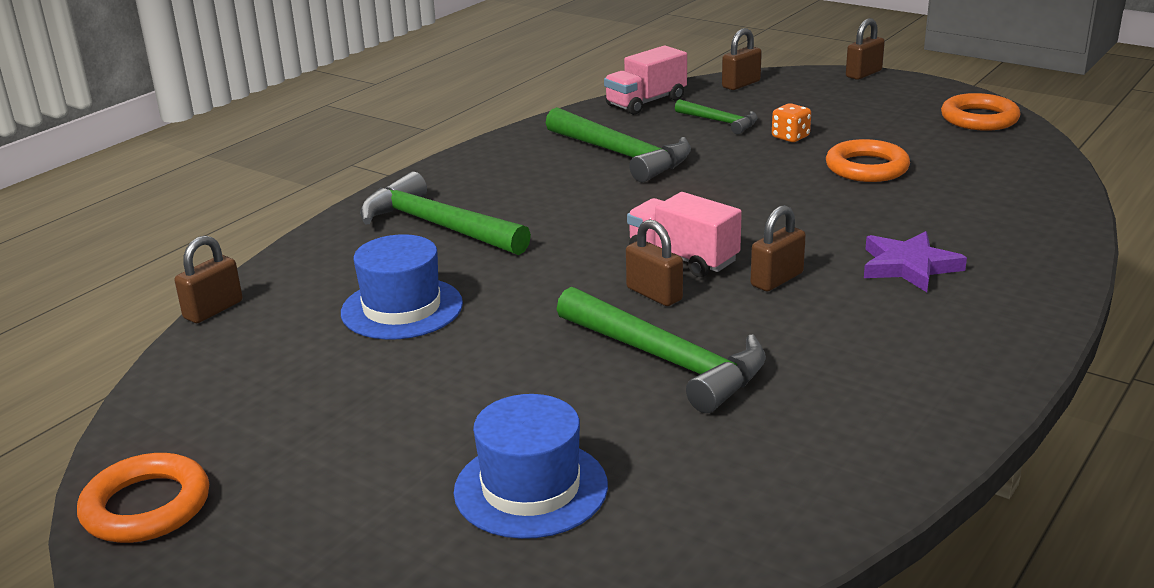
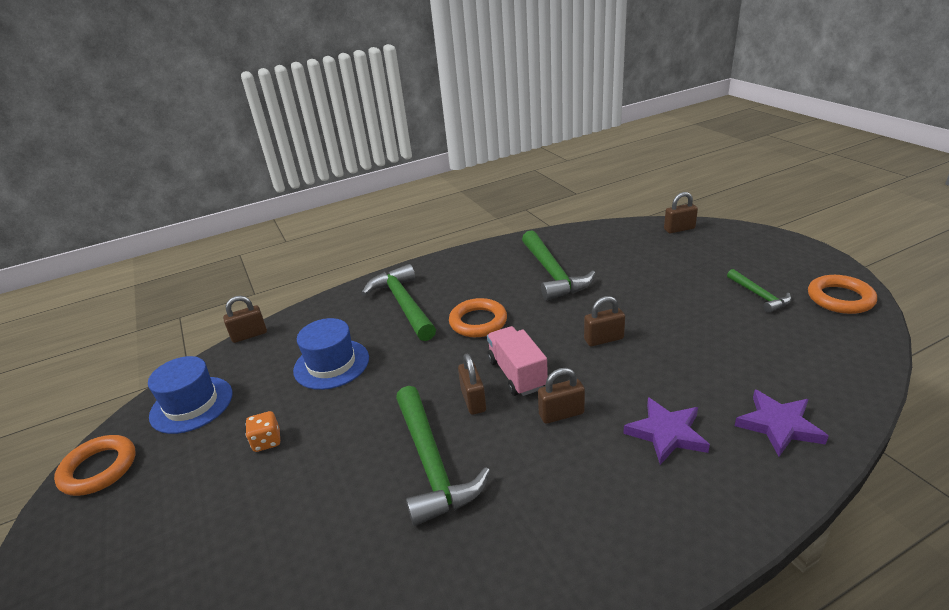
camera: 30 degrees right, 5 degrees up
blue hat [454,394,608,539] -> blue hat moved to [148,356,232,434]
pink truck [604,45,687,115] -> none
green hammer [675,99,758,134] -> green hammer moved to [727,269,792,313]
orange dice [772,103,811,142] -> orange dice moved to [246,411,280,452]
orange ring [826,139,910,182] -> orange ring moved to [449,298,507,337]
brown padlock [846,18,885,80] -> brown padlock moved to [584,296,625,346]
none -> purple star [735,390,829,456]

